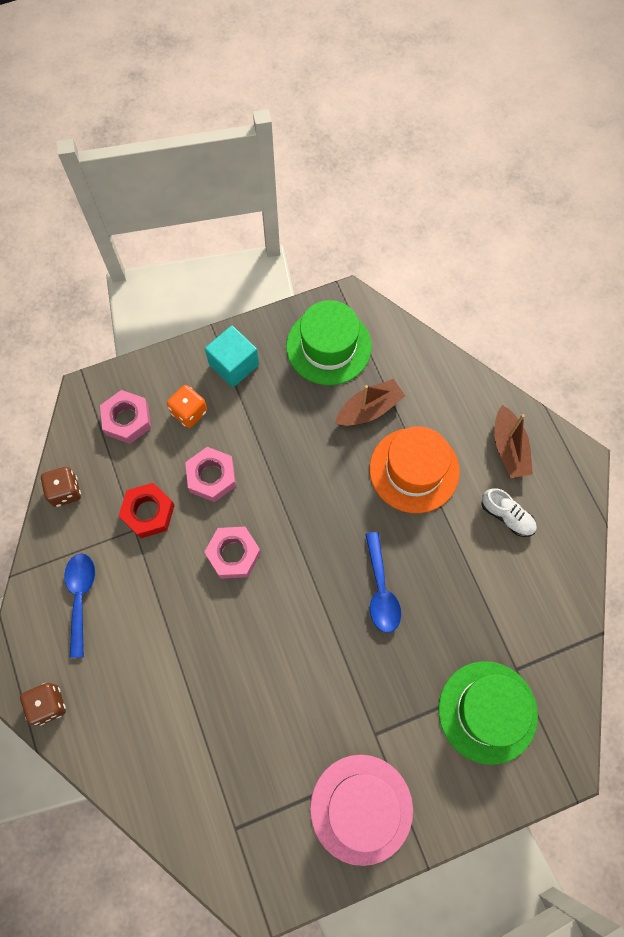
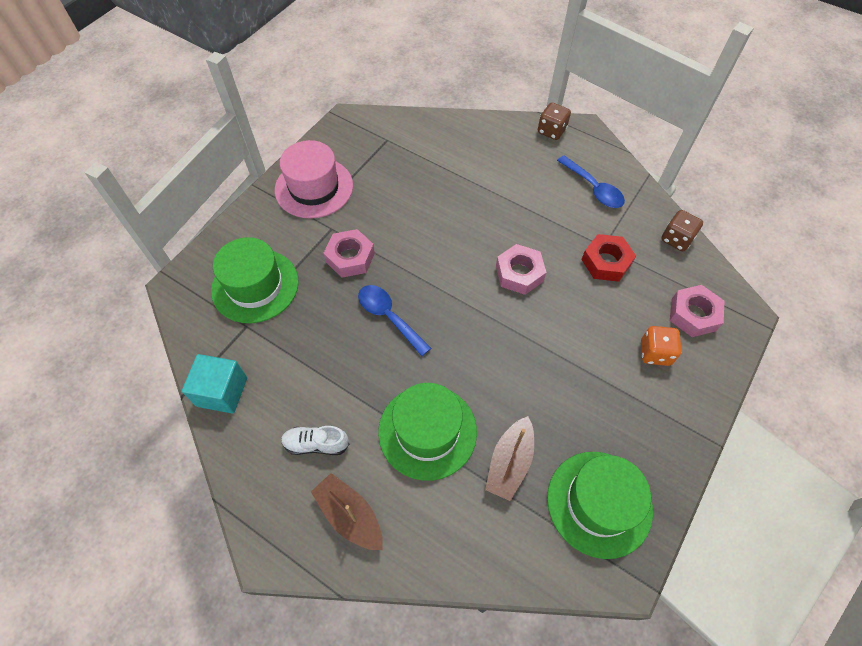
camera: 145 degrees right, 10 degrees down
pink nut [185,447,236,502] -> pink nut moved to [324,229,375,278]
turquoise cube [205,326,259,387] -> turquoise cube moved to [182,354,247,414]
orange hat [370,426,460,513] -> green hat [378,383,477,481]

